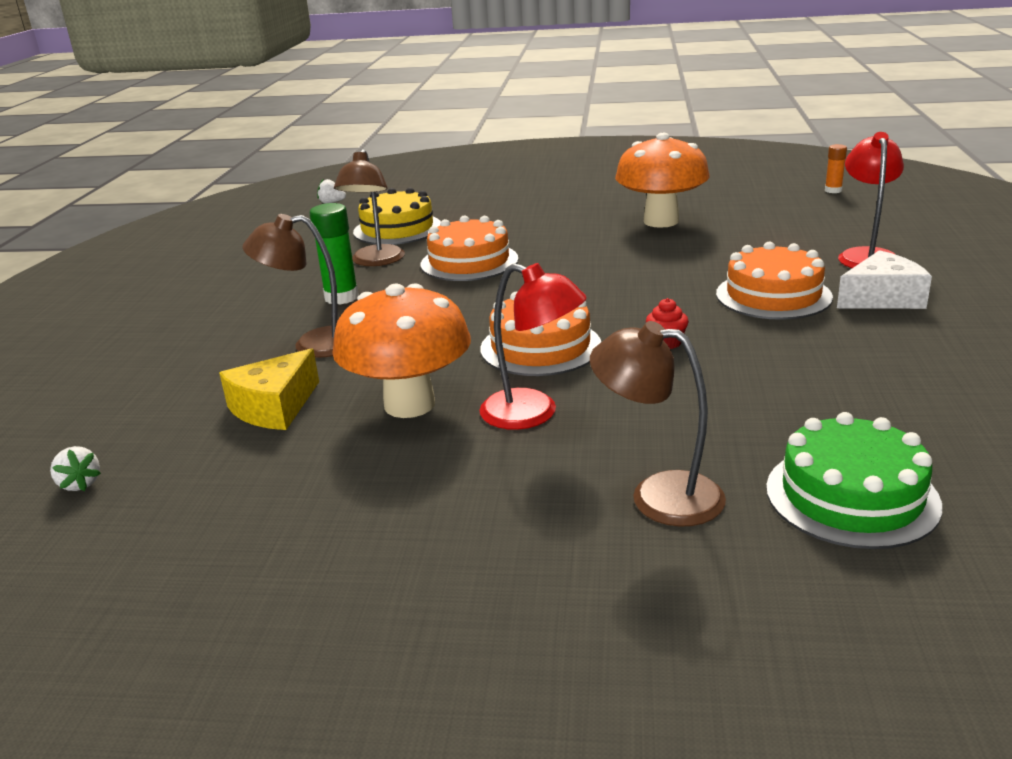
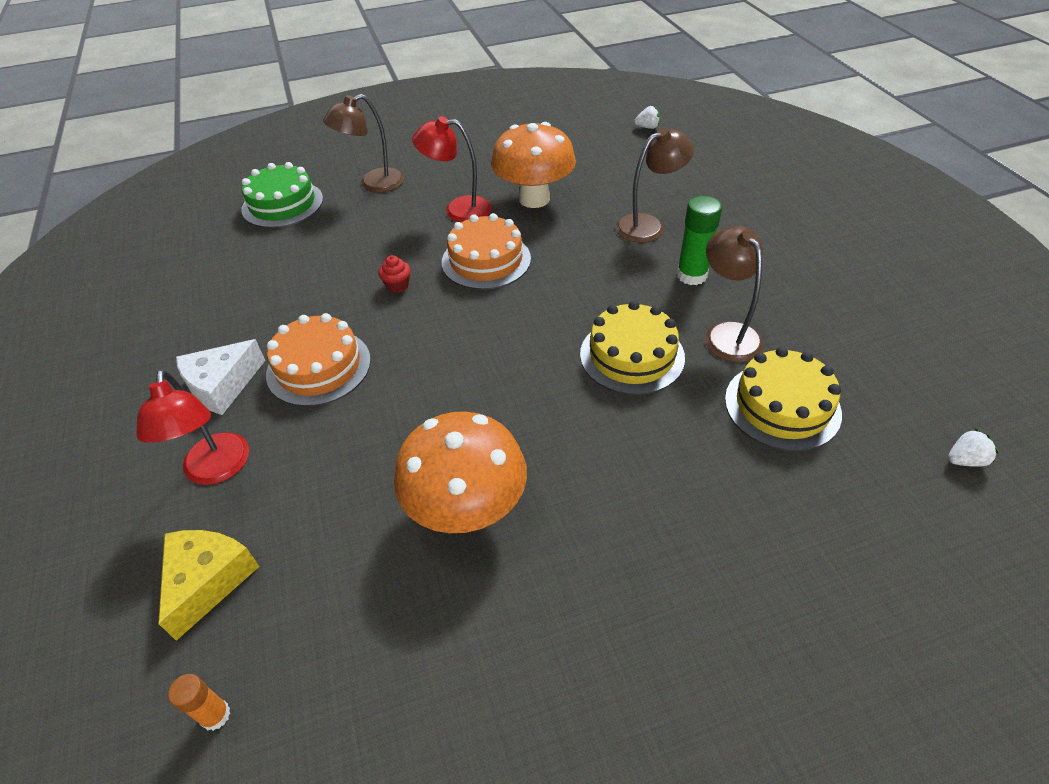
camera: 155 degrees right, 20 degrees up
white strawberry [50,446,101,491] -> white strawberry turned 150 degrees clockwise [634,106,660,129]
yellow cheese [219,349,319,430] -> yellow cheese moved to [158,530,260,641]
orange cake [420,215,518,281] -> yellow cake [580,301,685,395]
brown lamp [590,321,726,527] -> brown lamp turned 150 degrees clockwise [323,94,404,193]

